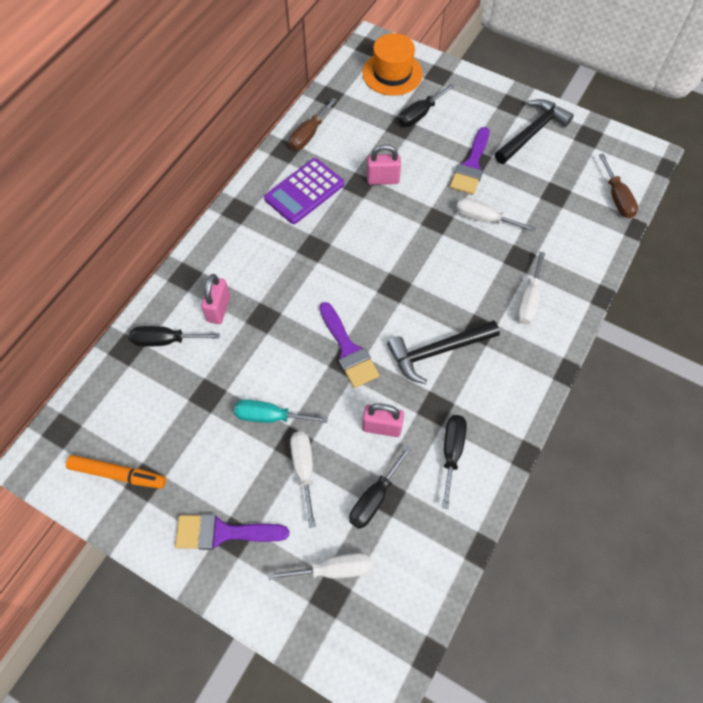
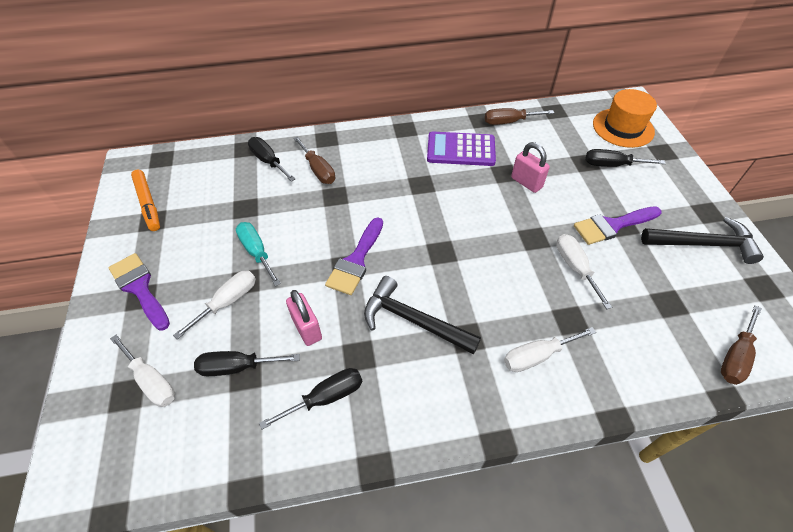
camera: 50 degrees right, 10 degrees down
pink padlock [201,274,230,324] -> brown screwdriver [293,136,335,184]

